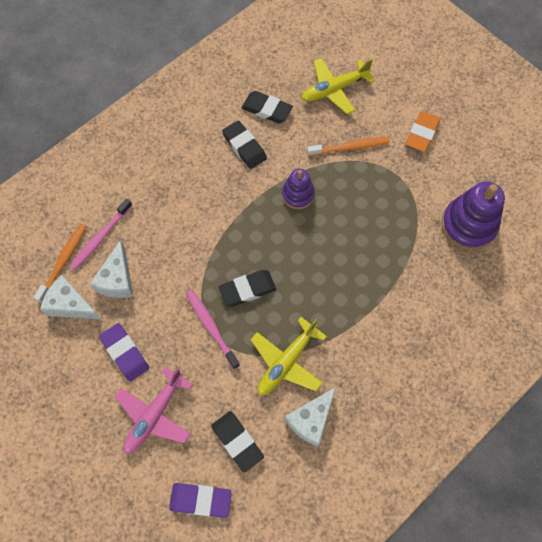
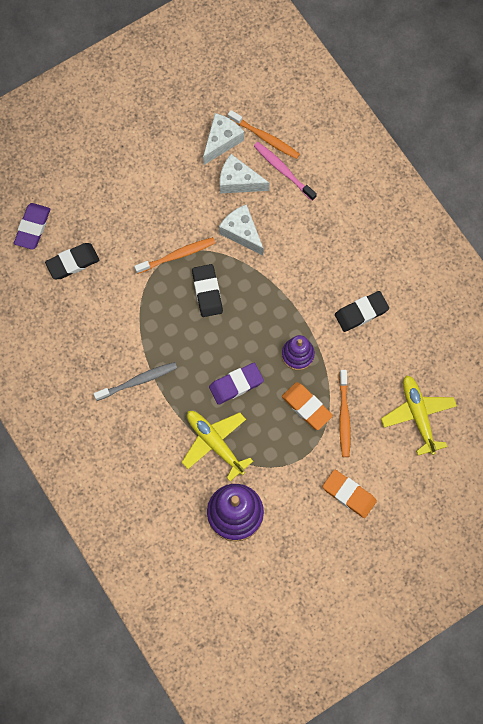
camera: 100 degrees right, 5 degrees up
purple eraser [99,323,149,382] -> purple eraser moved to [209,363,264,405]
pink plane [115,367,193,454] -> none
pink toothbrush [186,290,240,369] -> orange toothbrush [134,237,215,274]
black eraser [242,91,293,123] -> none
yellow plane [251,317,327,395] -> yellow plane moved to [182,411,253,481]
white cheese [285,387,336,447] -> white cheese moved to [219,204,264,255]
none -> grey toothbrush [94,362,177,401]
none -> orange eraser [282,382,333,430]

